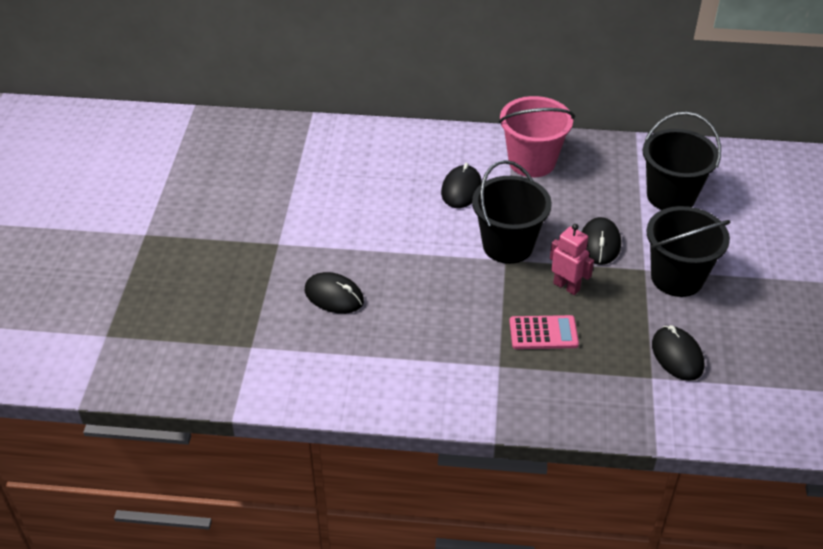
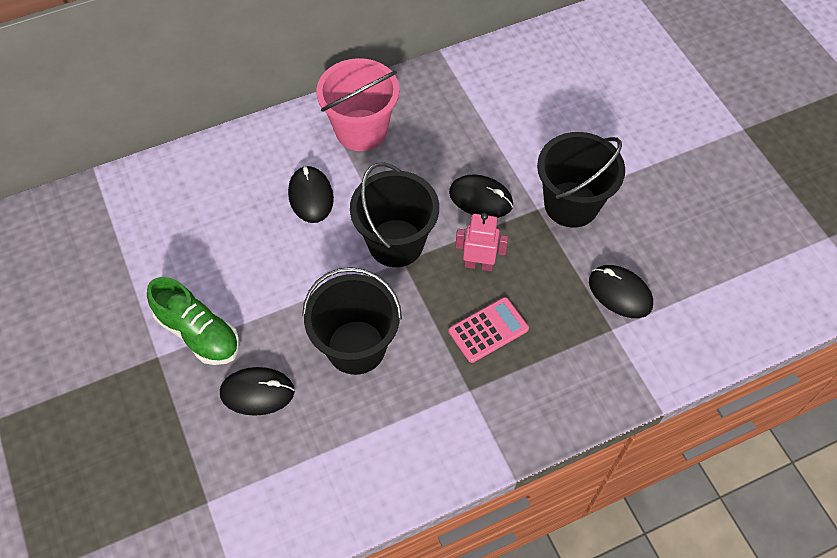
camera: 30 degrees left, 15 degrees up
black mouse [582,217,621,265] -> black mouse turned 45 degrees counterclockwise [449,175,513,218]
black bucket [643,112,721,210] -> black bucket moved to [302,267,402,375]
none -> green shoe [147,277,239,365]

